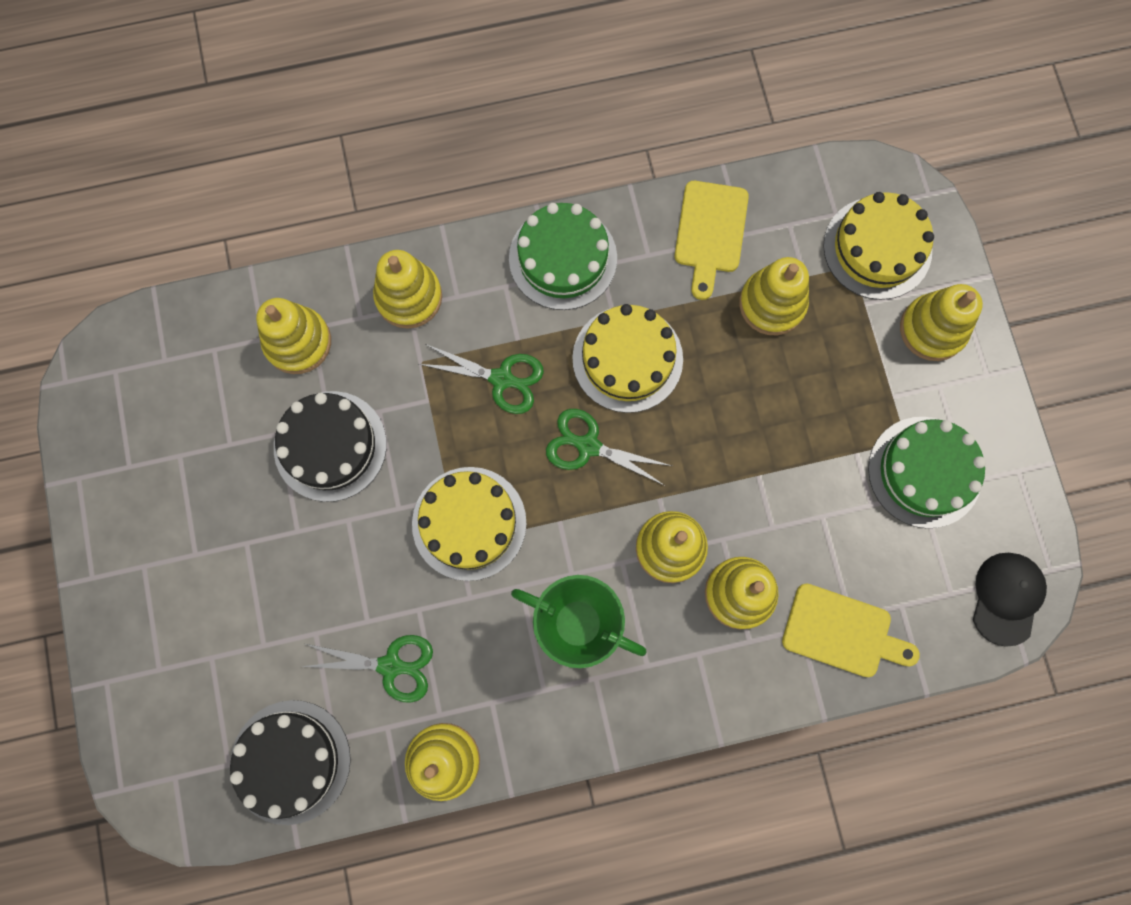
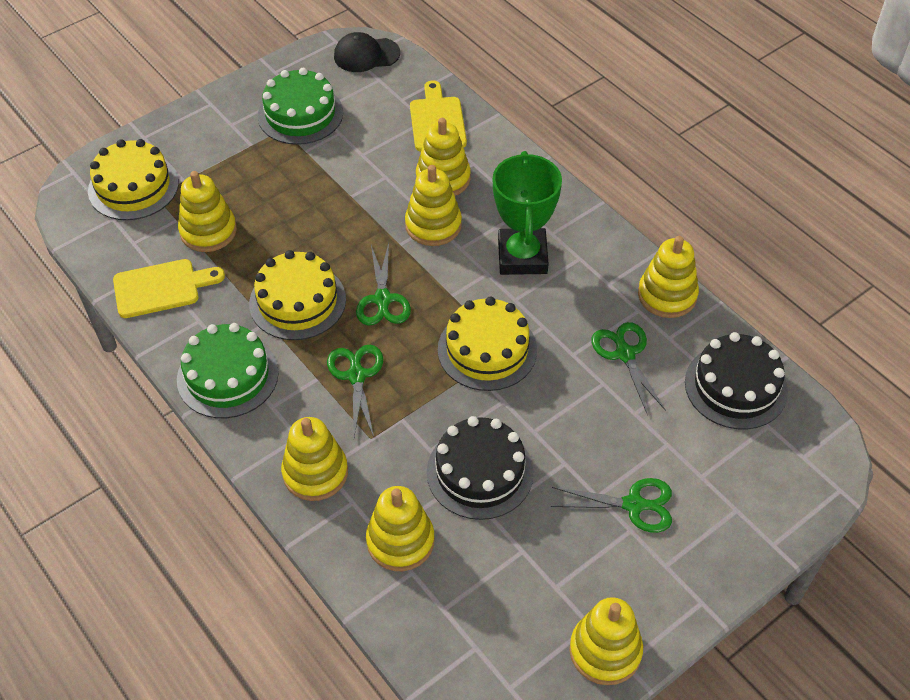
camera: 115 degrees left, 25 degrees down
yellow stacking toy [900,284,983,361] -> yellow stacking toy moved to [569,597,643,685]
none -> green scissors [551,478,672,533]

